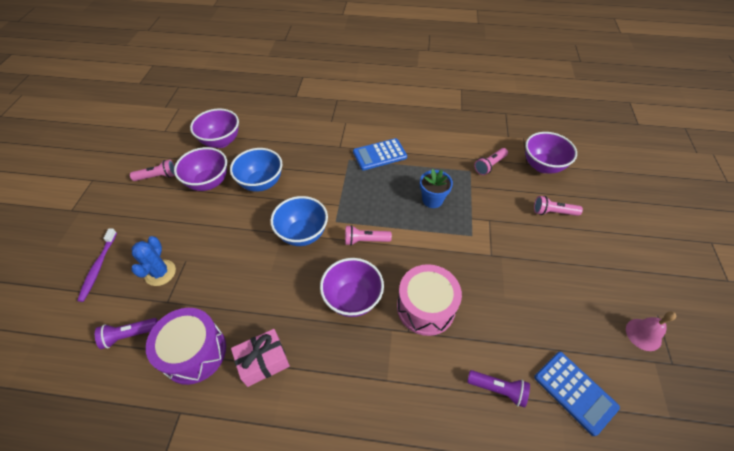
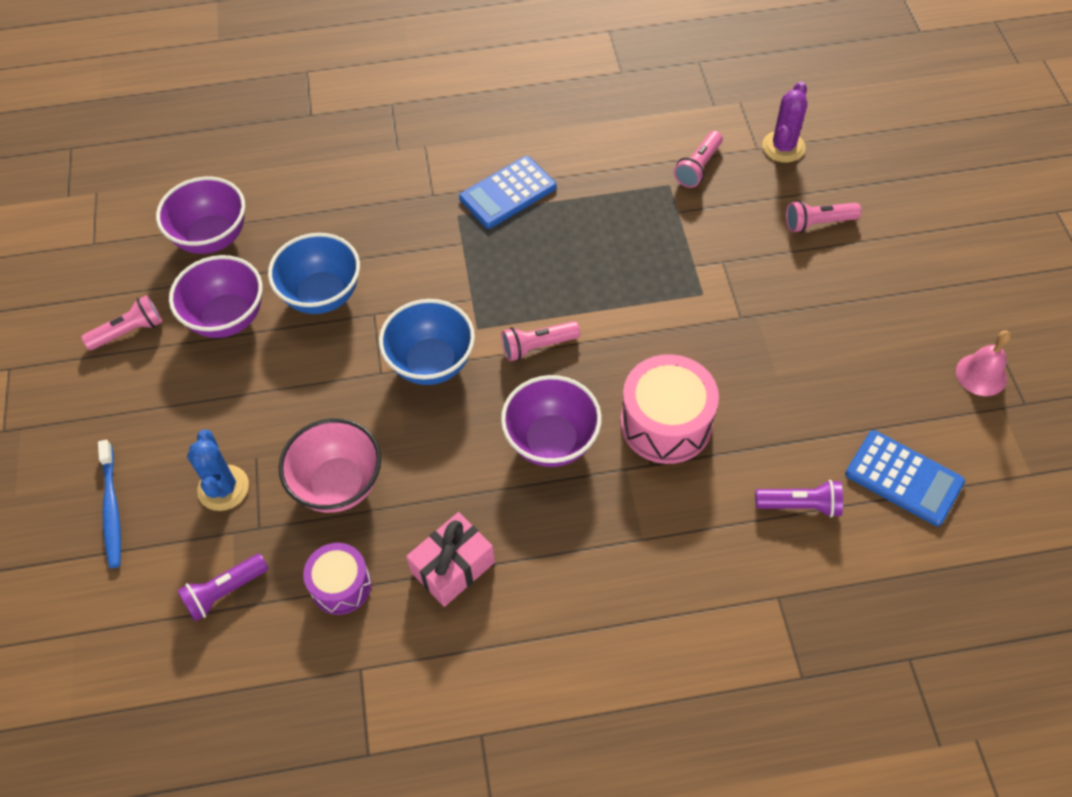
camera: 15 degrees left, 5 degrees up
purple toothbrush [77,228,117,302] -> blue toothbrush [98,440,121,568]
purple drum [146,308,226,385] -> purple drum [303,543,372,615], size x0.62
blue flower pot [420,169,453,208] -> none
purple bowl [525,132,577,174] -> purple cactus [762,81,807,162]
none -> pink bowl [279,418,381,513]

